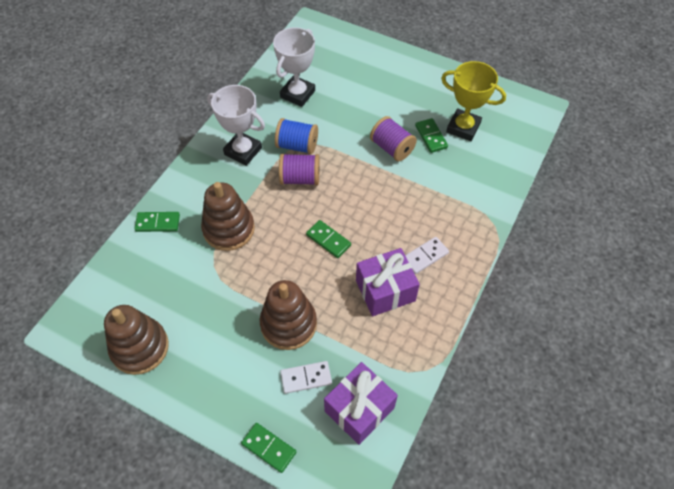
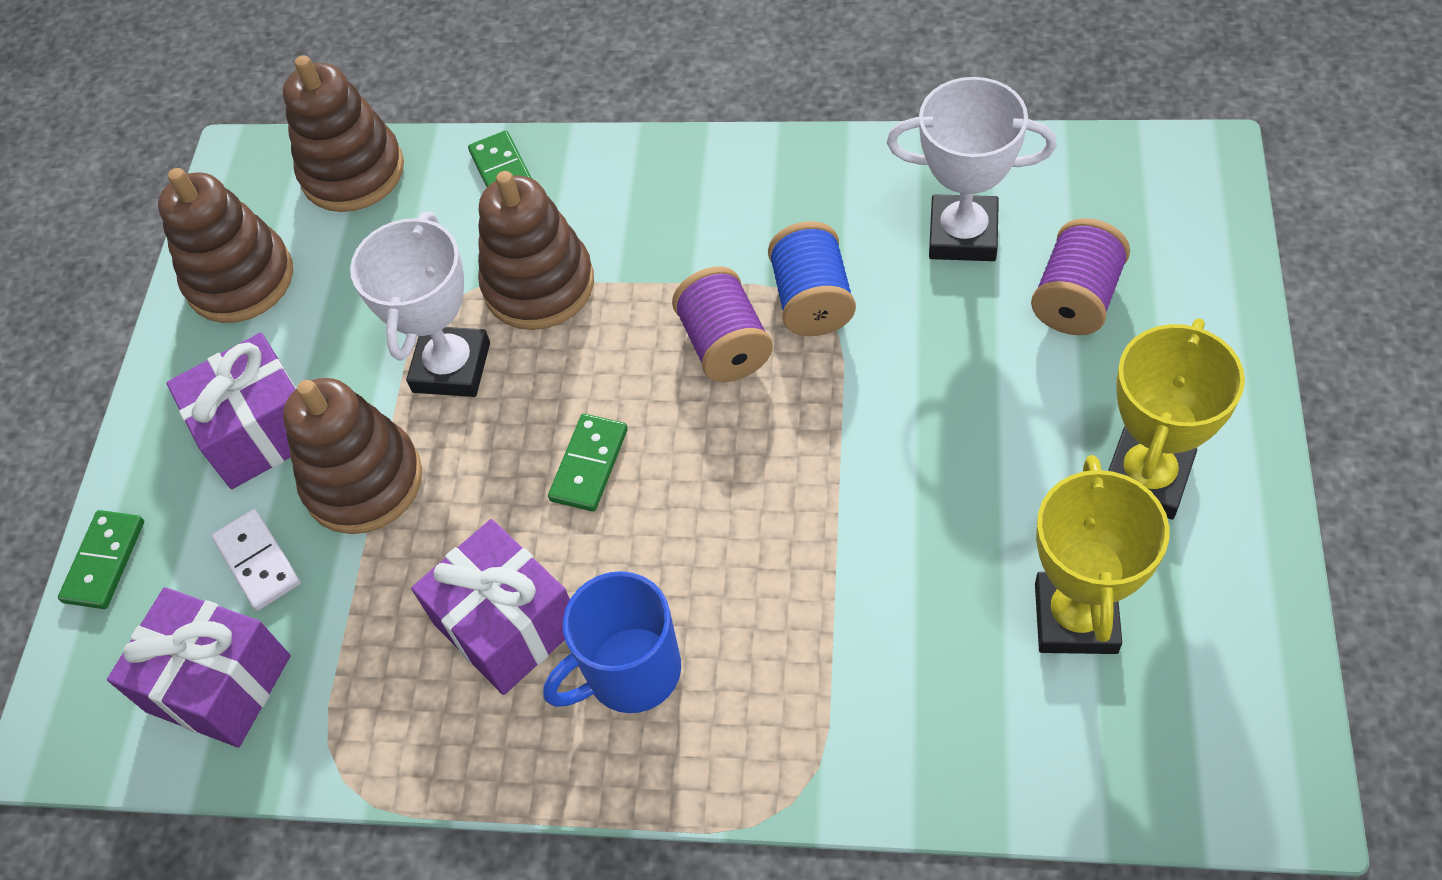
camera: 75 degrees right, 0 degrees up
white trophy [207,85,265,166] -> white trophy moved to [350,212,490,397]
purple spool [370,116,417,161] -> purple spool moved to [1031,218,1130,335]
white domino [405,237,449,274] -> blue mug [543,571,681,713]
green domino [415,118,448,153] -> none
none -> purple gift [166,333,297,489]
none -> brown stacking toy [283,55,404,212]
none -> yellow trophy [1108,318,1245,519]

